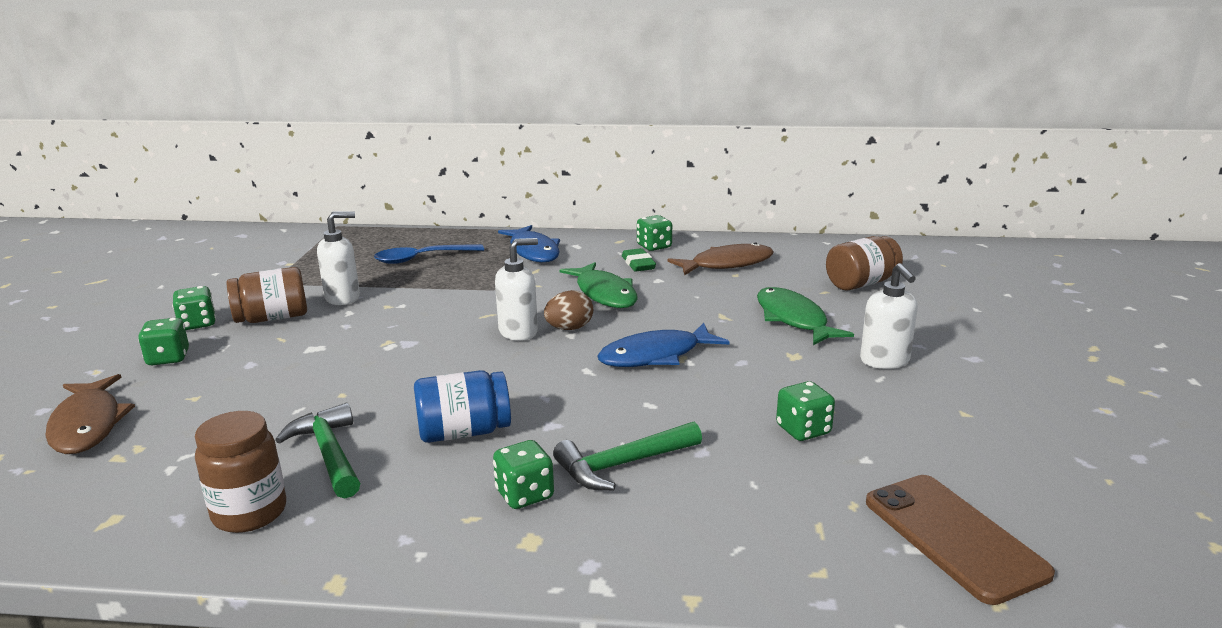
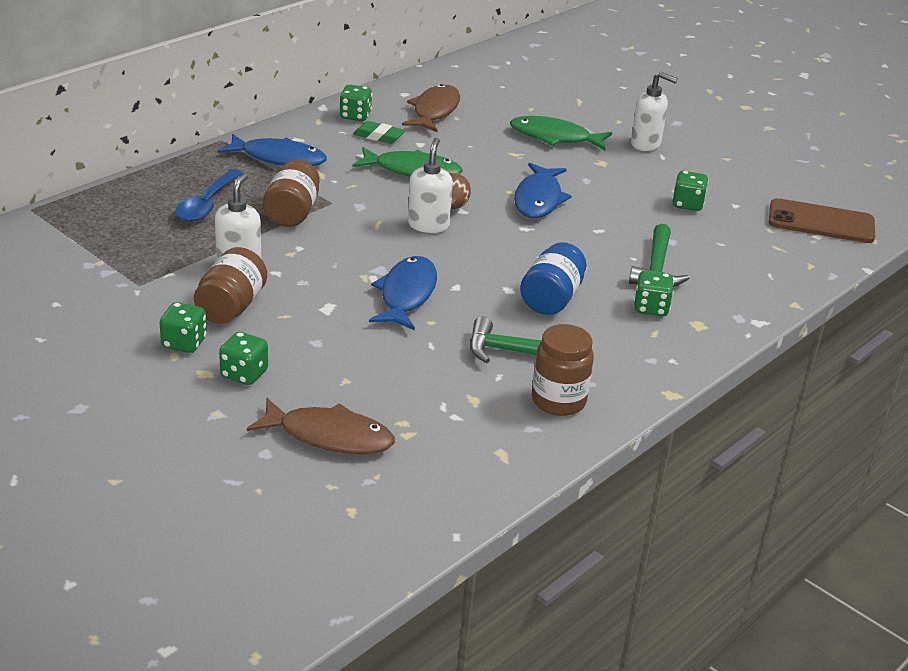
camera: 55 degrees left, 10 degrees up
brown jar [826,236,903,291] -> brown jar moved to [263,159,320,227]
none -> blue fish [369,256,437,330]

